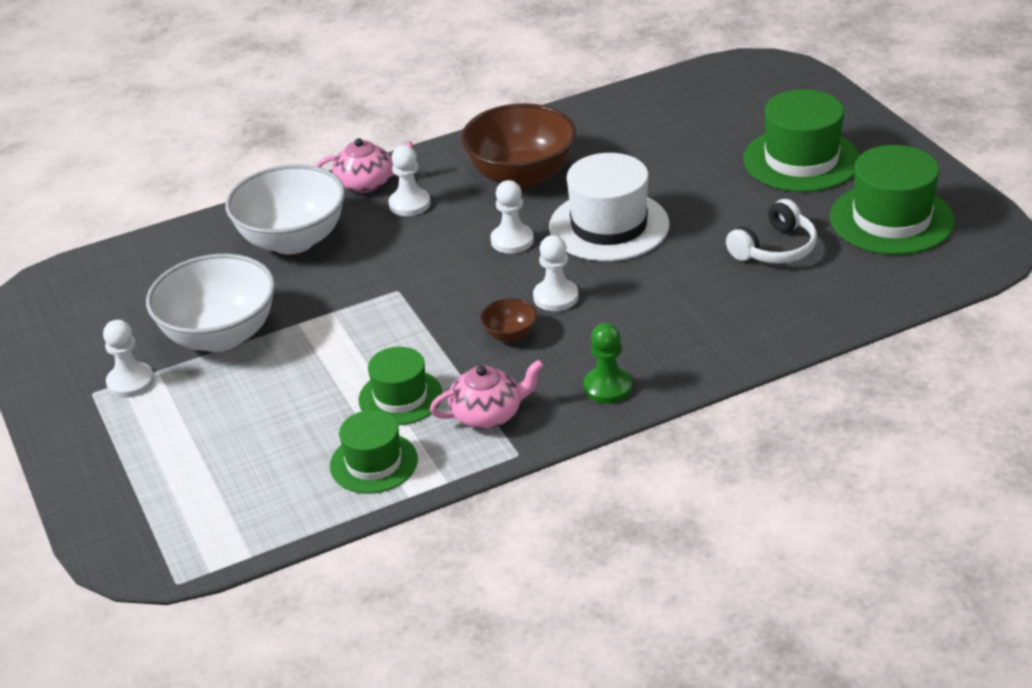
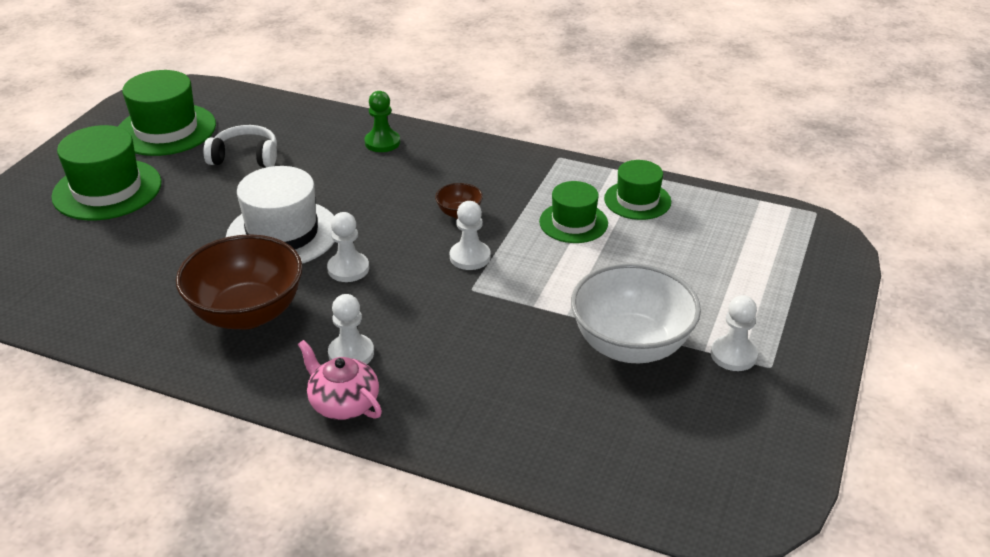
camera: 135 degrees left, 0 degrees up
white bowl [225,164,345,254] -> none
pink teapot [430,360,544,429] -> none
white pawn [533,235,579,311] -> white pawn moved to [450,201,491,270]
green pawn [583,323,632,403] -> green pawn moved to [364,91,400,152]

